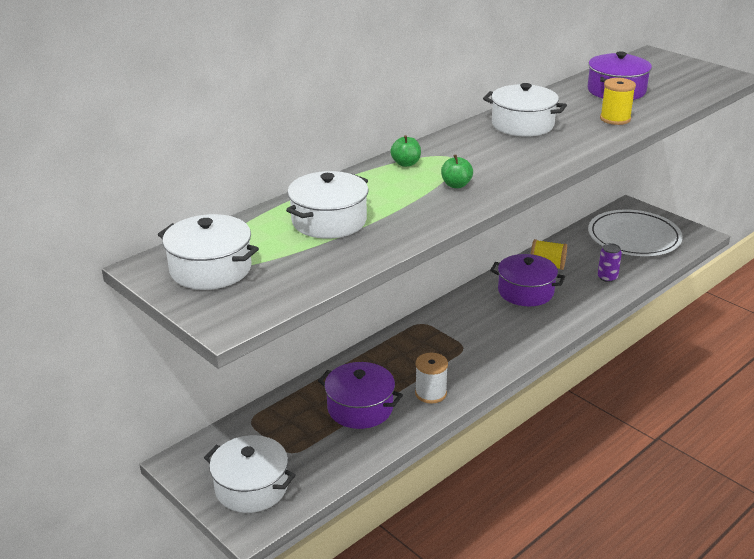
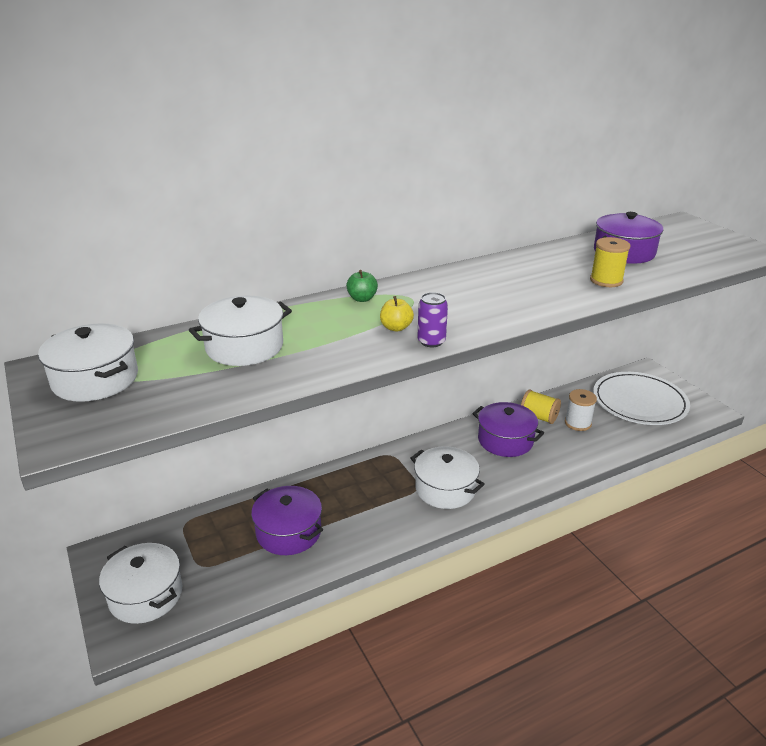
camera: 15 degrees right, 0 degrees up
white spool [415,353,448,403] -> white spool moved to [565,389,597,431]
green apple [441,155,473,188] -> yellow apple [380,296,414,332]
white pot [483,83,567,137] -> white pot moved to [410,446,485,509]
purple can [598,243,622,282] -> purple can moved to [418,292,448,347]

